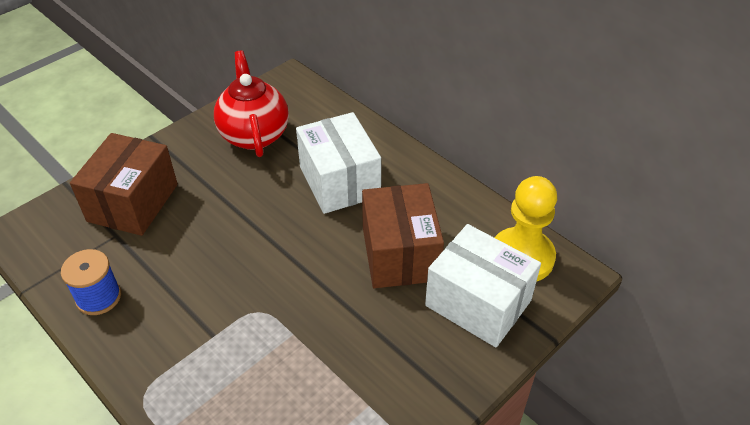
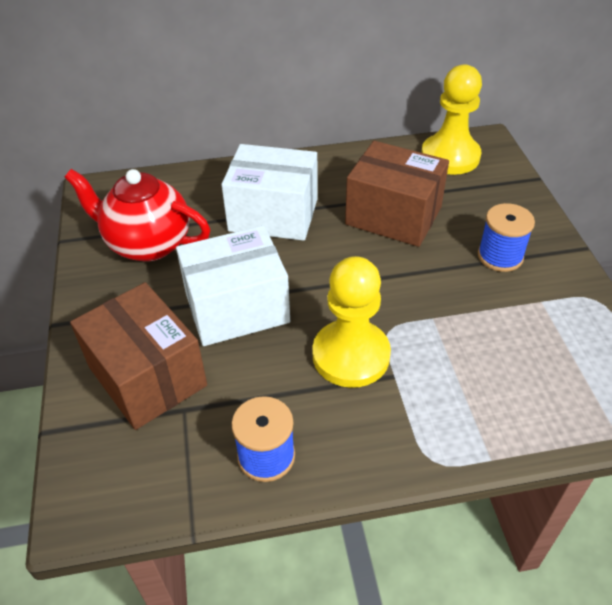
camera: 55 degrees left, 0 degrees up
white box [425,224,541,347] -> white box moved to [176,226,290,346]
none -> yellow pawn [312,256,391,388]
none -> blue spool [478,203,535,272]

